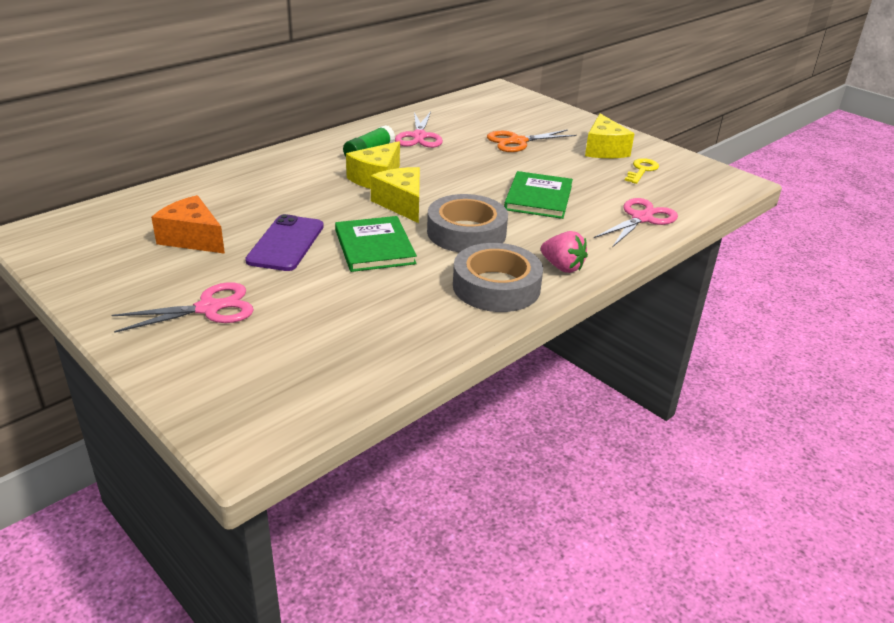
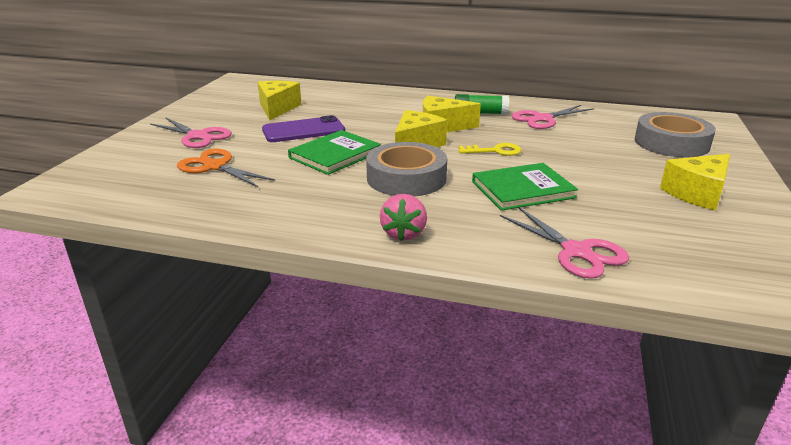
camera: 60 degrees right, 5 degrees down
orange cheese [151,195,225,254] -> yellow cheese [258,81,302,120]
grey tape [453,243,543,312] -> grey tape moved to [635,112,716,157]
orange scissors [487,129,577,152] -> orange scissors moved to [177,149,275,187]
pink scissors [594,198,678,247] -> pink scissors turned 45 degrees clockwise [500,207,629,279]
yellow key [625,158,659,184] -> yellow key moved to [459,143,521,156]

